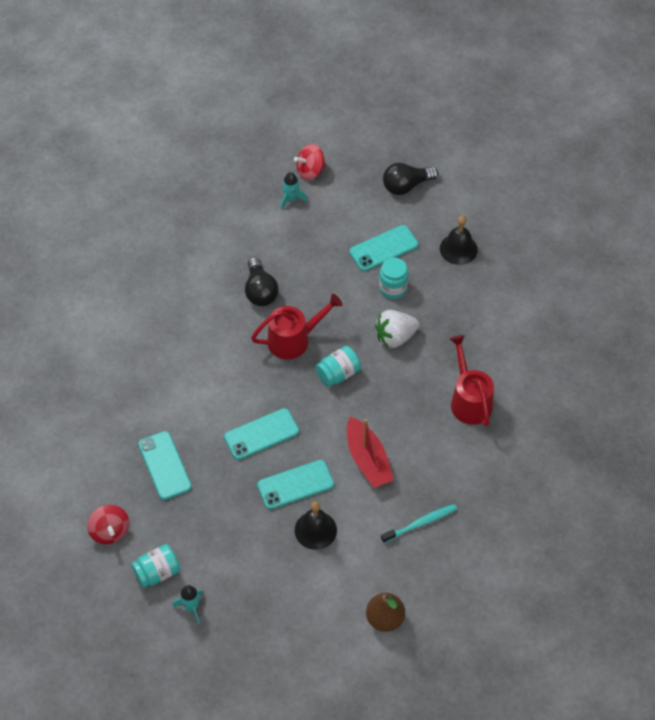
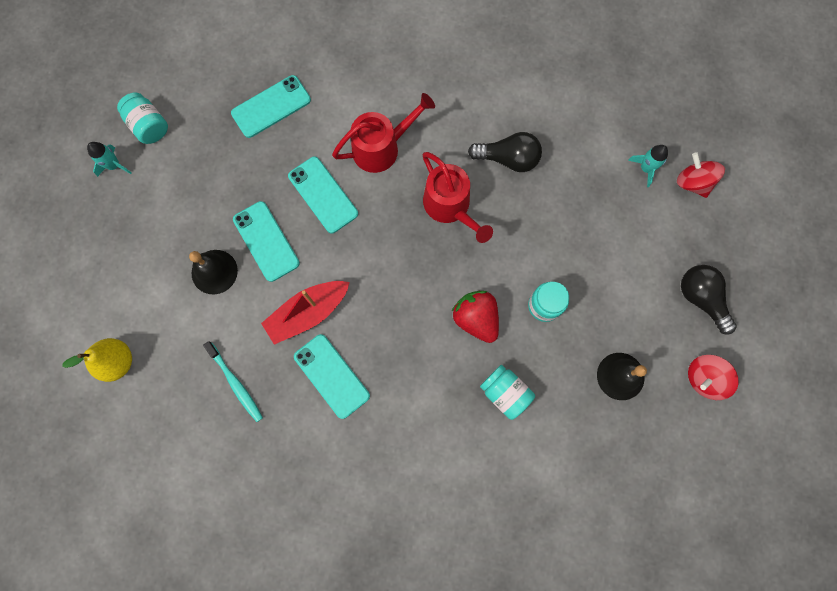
camera: 80 degrees right, 20 degrees up
red spinning top [87,505,129,544] -> red spinning top moved to [688,355,739,400]
black light bulb [245,257,279,306] -> black light bulb turned 150 degrees counterclockwise [468,132,542,172]
turquoise jar [316,346,361,387] -> turquoise jar moved to [480,365,535,420]
turquoise phone [349,225,418,271] -> turquoise phone moved to [294,334,370,419]
brown pear [366,593,405,632] -> yellow pear [62,338,132,382]
white strawberry [375,310,419,348] -> red strawberry [452,291,499,343]
red watering can [449,335,494,426] -> red watering can moved to [332,93,435,173]

